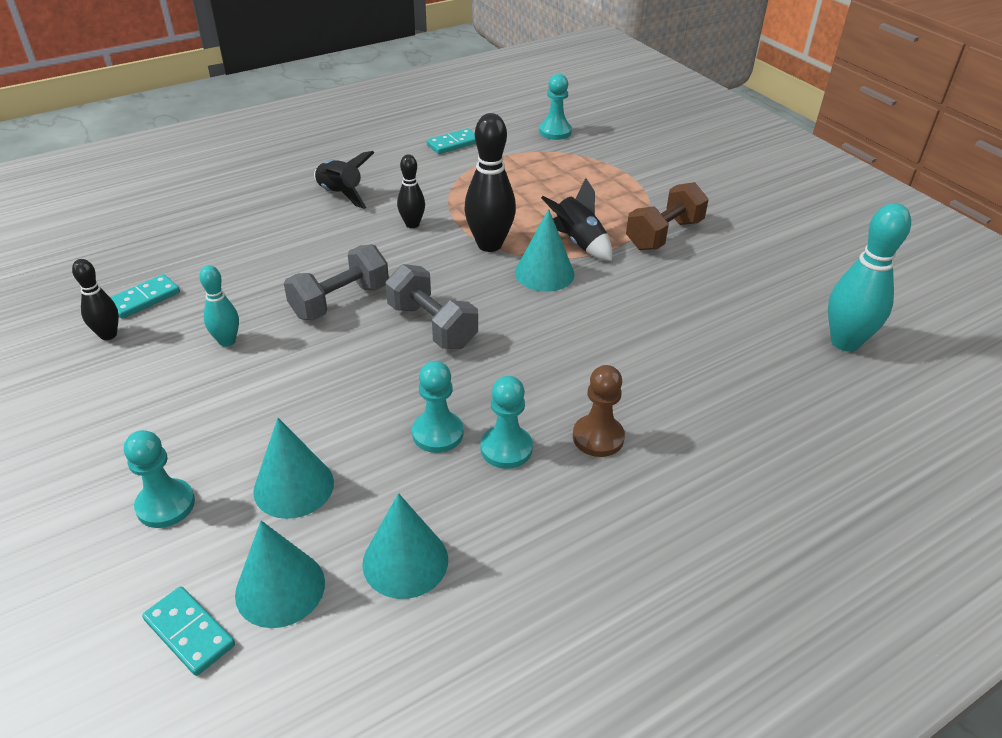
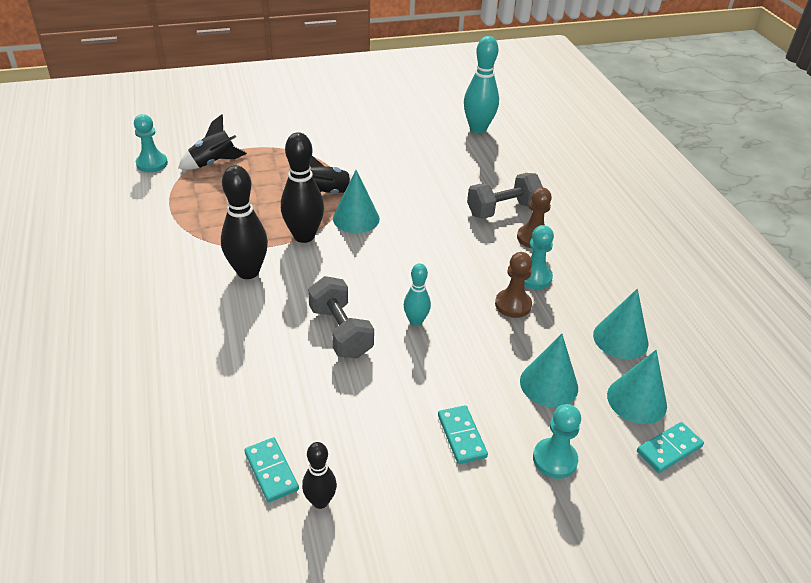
camera: 75 degrees left, 0 degrees up
turquoise bowling pin [199,265,239,347] -> turquoise bowling pin moved to [404,263,431,326]
black rocket [314,151,374,209] -> black rocket moved to [178,114,247,170]
grey dumbbell [385,264,478,349] -> grey dumbbell moved to [467,173,543,219]
black bowling pin [397,154,425,228] -> black bowling pin [221,165,268,279], size x1.76
turquoise pawn [412,361,464,453] -> brown pawn [495,252,532,318]
turquoise domino [427,128,476,154] -> turquoise domino moved to [438,405,488,464]
brown dumbbell [626,182,709,250] -> none

